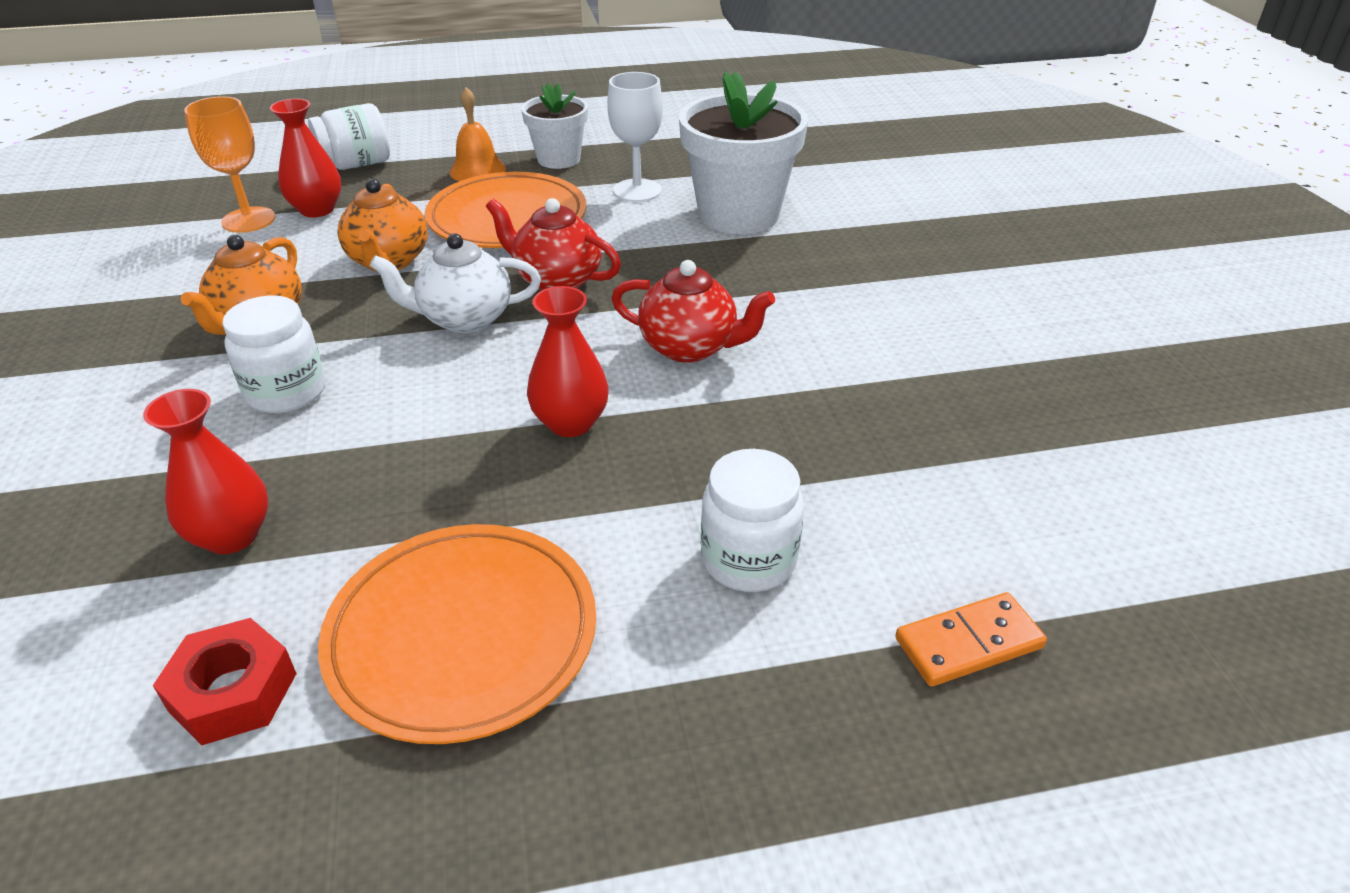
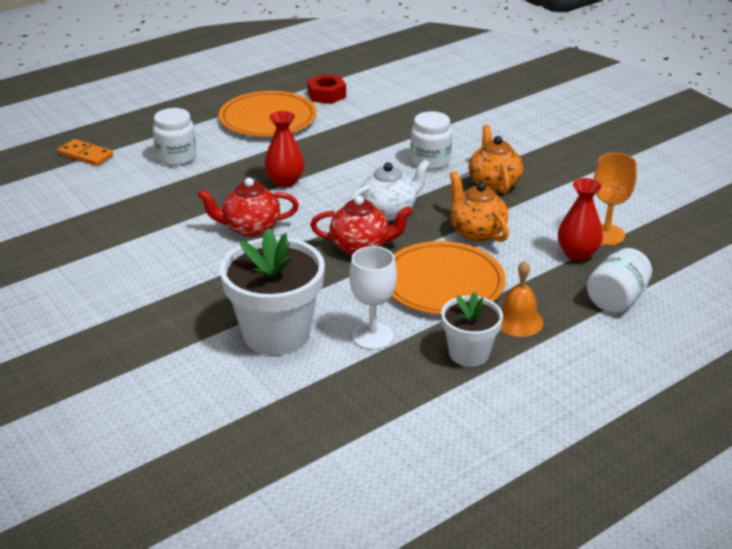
camera: 155 degrees right, 5 degrees down
red vase [143,389,268,554] -> none
orange domino [895,592,1047,686] -> orange domino turned 75 degrees clockwise [58,139,113,166]

